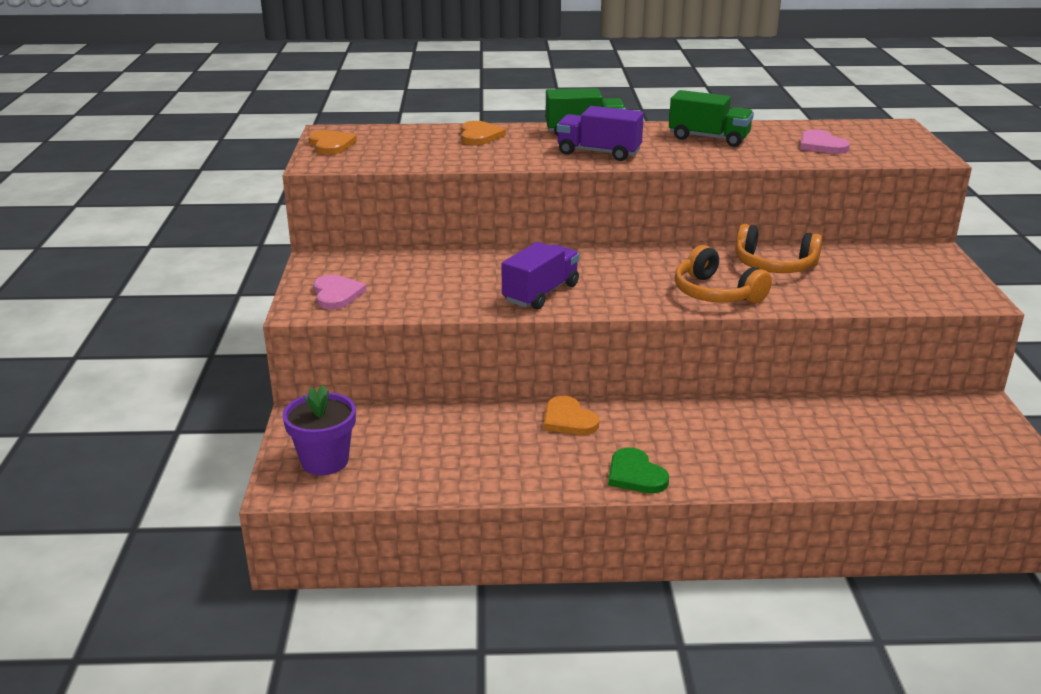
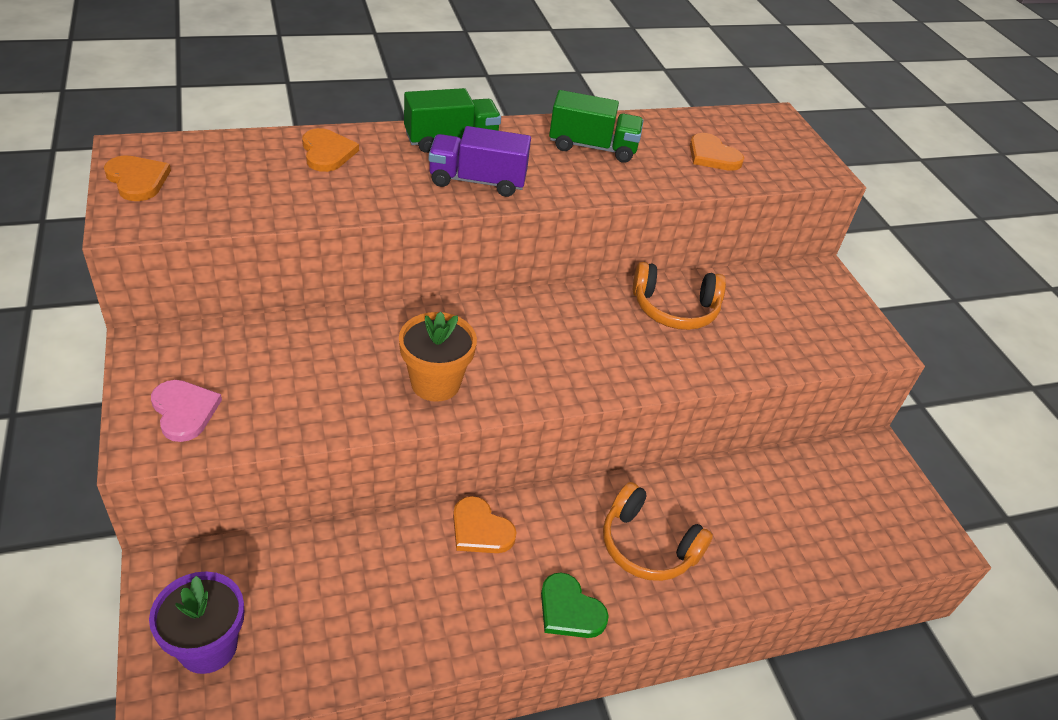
camera: 20 degrees left, 15 degrees up
purple truck [501,242,579,310] -> orange flower pot [399,312,477,402]
orange headphones [674,245,772,304] -> orange headphones moved to [603,482,713,581]
pink heart [800,129,850,154] -> orange heart [690,133,744,171]

